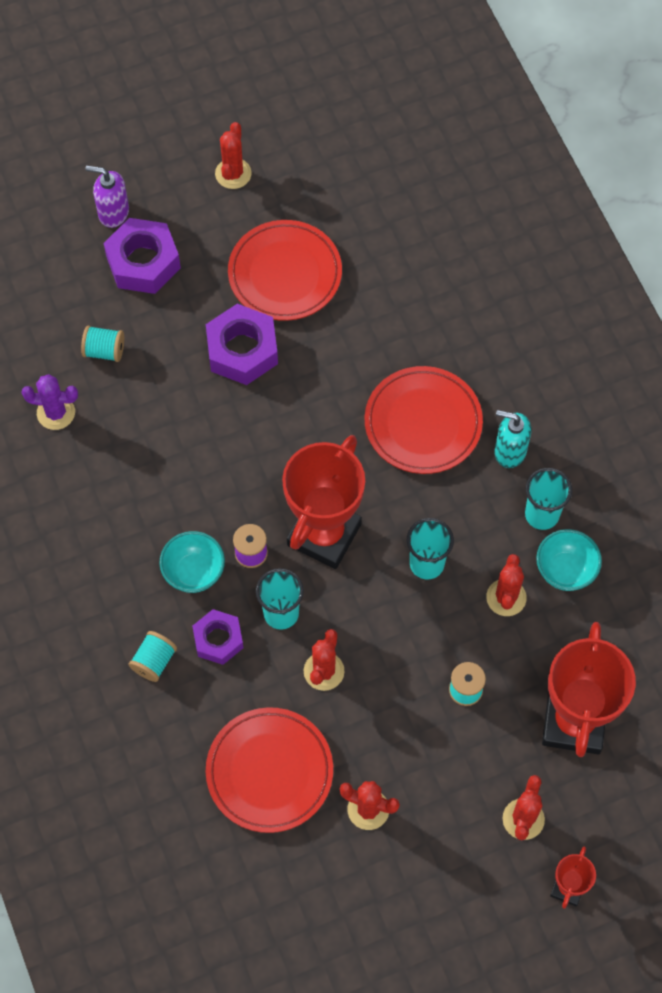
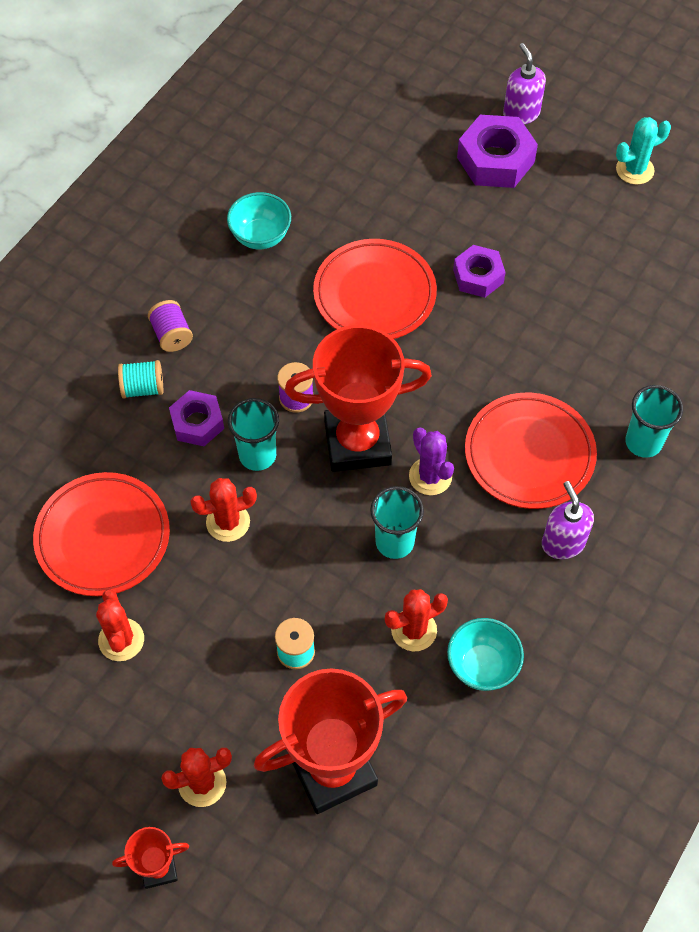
camera: 55 degrees right, 5 degrees down
purple cactus [22,374,78,430] -> purple cactus moved to [409,428,454,495]
turquoise spool [81,326,124,362] -> none
turquoise bowl [159,531,225,593] -> turquoise bowl moved to [227,192,291,249]
purple nut [206,304,278,385] -> purple nut [453,245,506,298], size x0.64
red cactus [215,122,252,189] -> turquoise cactus [616,117,671,185]
red plate [228,220,342,321] -> red plate moved to [313,239,437,339]
turquoise soap dispenser [495,410,531,468] -> purple soap dispenser [542,481,594,559]
turquoise cup [525,468,572,530] -> turquoise cup moved to [625,385,683,458]
none -> purple spool [148,300,193,352]

